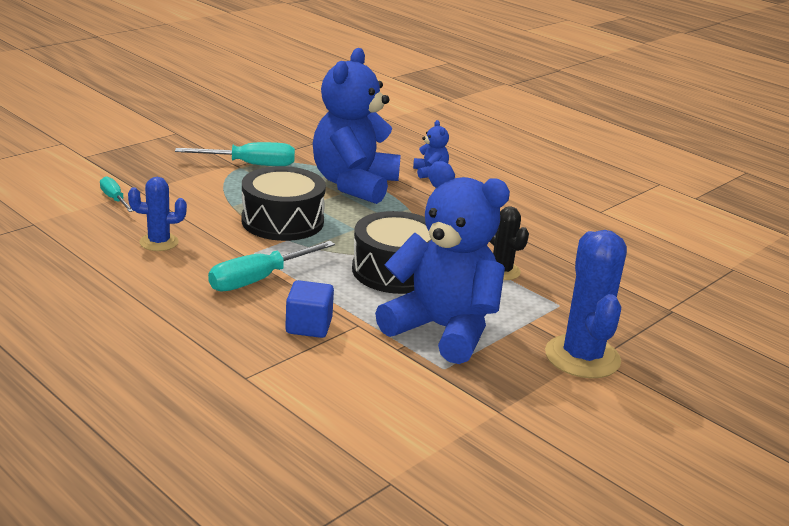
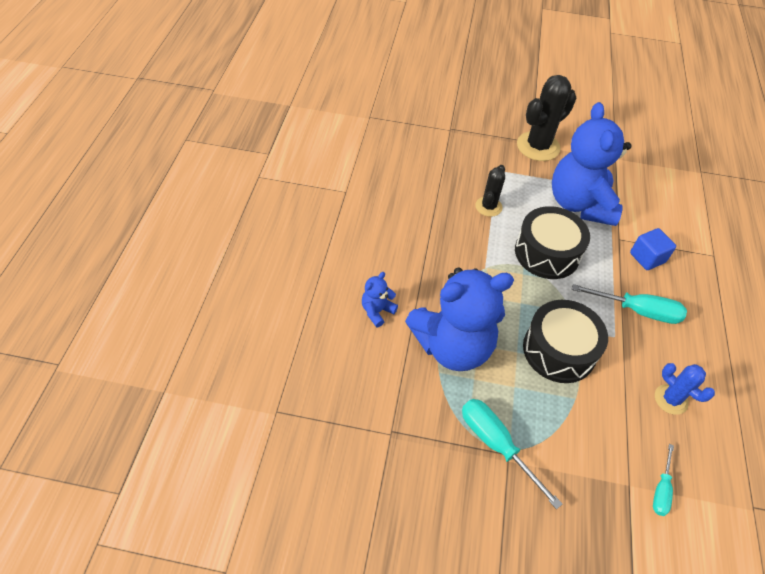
camera: 125 degrees left, 25 degrees up
blue cactus [545,230,627,379] -> black cactus [517,75,576,161]

